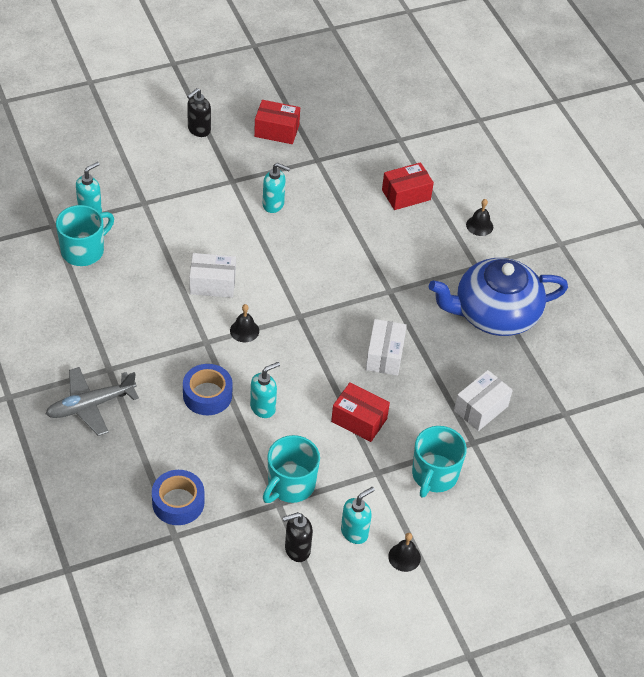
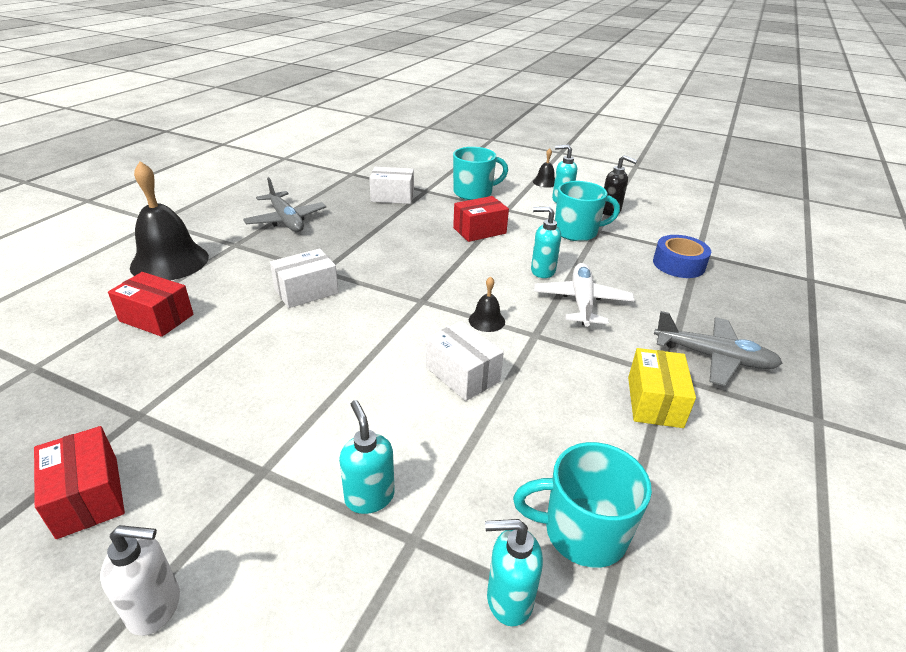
camera: 130 degrees left, 15 degrees down
blue tape [183,364,233,415] -> white plane [534,263,634,327]
black soap dispenser [187,88,211,137] -> white soap dispenser [100,525,180,636]
turquoise soap dispenser [263,163,290,213] -> turquoise soap dispenser moved to [339,400,395,514]
red box [331,382,390,442] -> red box turned 75 degrees clockwise [453,196,509,242]
white box [366,319,407,376] -> white box moved to [270,248,339,308]
blue teapot [429,258,568,336] -> grey plane [243,177,326,232]
black bell [466,199,493,236] -> black bell [130,161,209,280], size x2.22
none -> yellow box [628,348,696,428]

